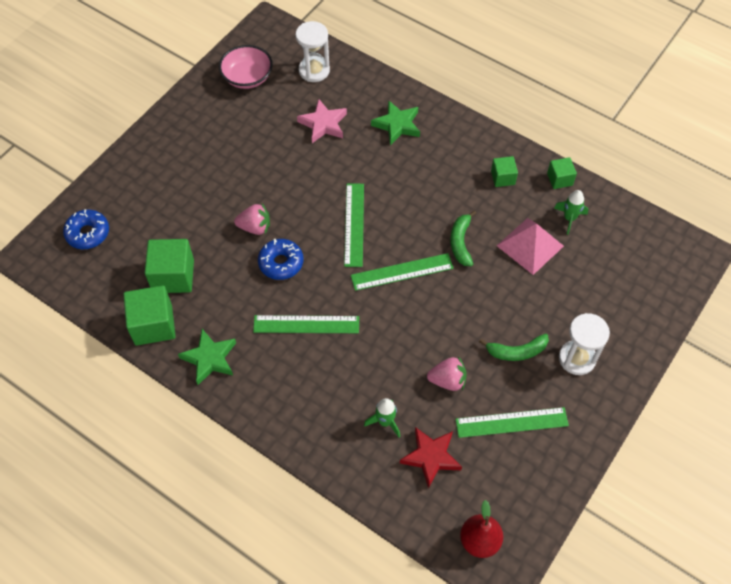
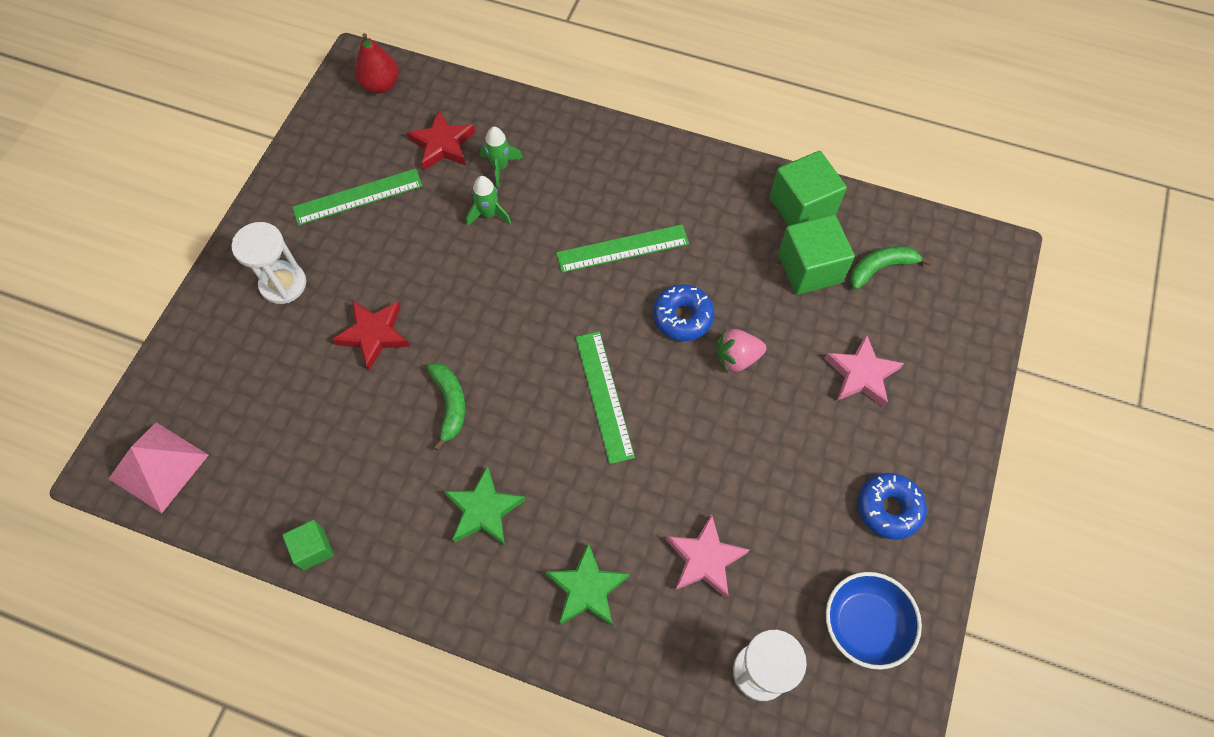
camera: 165 degrees right, 5 degrees up
blue donut [63,209,109,249] -> blue donut moved to [858,473,927,540]
green star [178,329,236,385] -> green star moved to [444,465,525,546]
pink bowl [219,45,273,89] -> blue bowl [826,572,922,670]
green ruler [351,253,454,291] -> none
pink strawberry [427,356,467,391] -> none
green banana [479,333,549,361] -> green banana moved to [850,246,932,290]
green cube [491,156,518,187] -> none
pink pyramid [497,218,564,275] -> pink pyramid moved to [109,422,209,513]
green rocket [554,190,588,235] -> green rocket moved to [466,176,511,227]
none -> red star [332,301,410,370]
none -> pink star [824,333,904,408]

